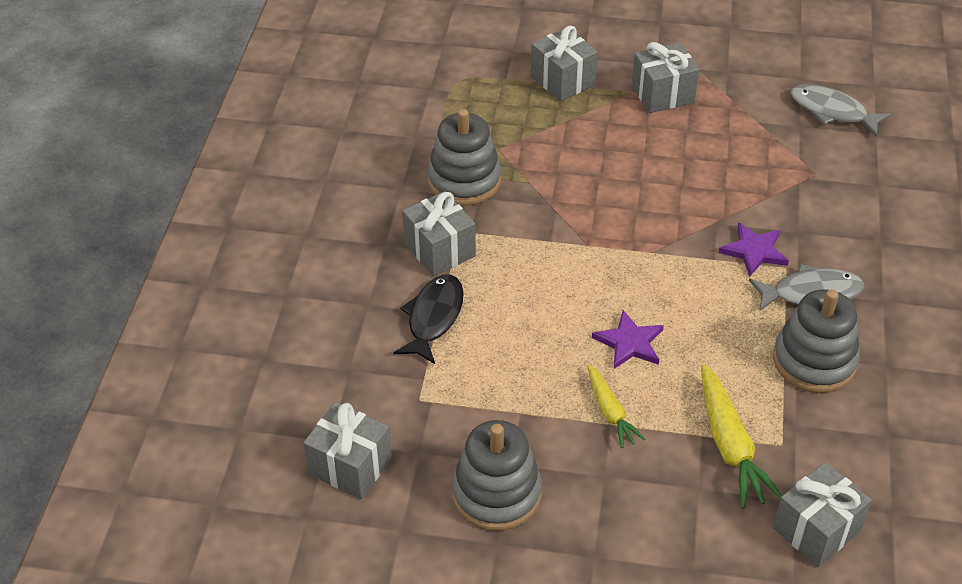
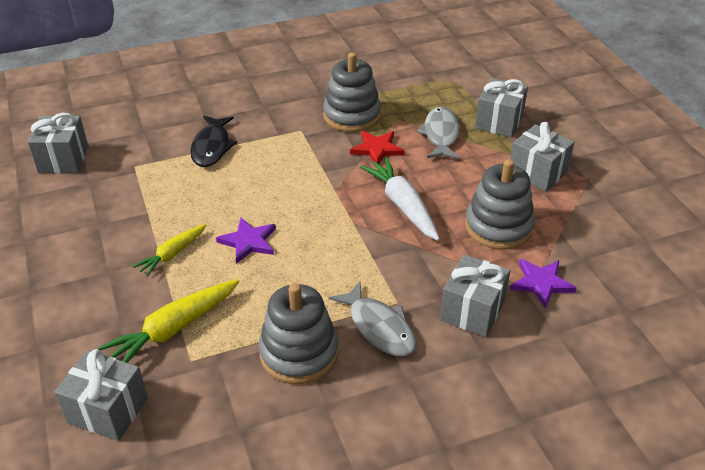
camera: 60 degrees right, 5 degrees down
black fish [394,275,464,364] -> black fish turned 105 degrees clockwise [190,116,237,167]
grey gift [402,191,476,276] -> grey gift moved to [440,254,510,337]
grey stacking toy [451,420,542,531] -> grey stacking toy moved to [465,159,535,250]
purple star [719,222,789,277] -> purple star moved to [510,259,577,309]
grey fish [791,84,891,137] -> grey fish moved to [417,107,460,159]
none -> red star [350,131,405,164]
none -> white carrot [360,157,440,241]

